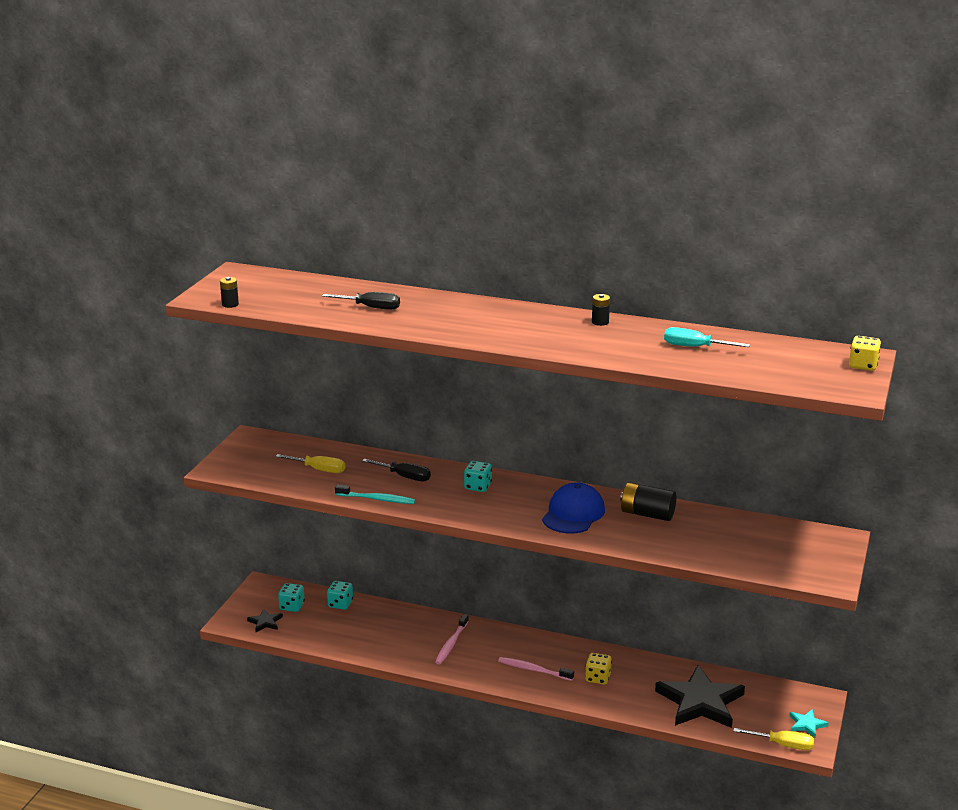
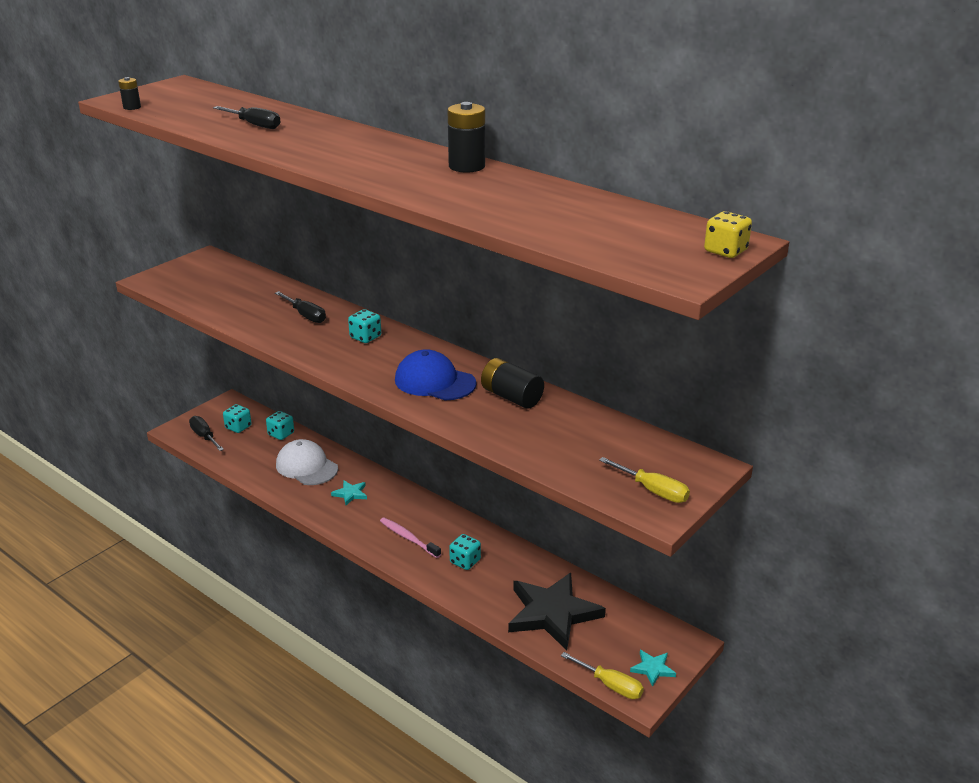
camera: 20 degrees right, 5 degrees up
black star [247,609,283,632] -> black screwdriver [189,416,224,451]
yellow screwdriver [275,454,345,473] -> yellow screwdriver moved to [599,457,690,503]
turquoise toothbrush [335,484,416,504] -> none
pink toothbrush [435,614,469,664] -> turquoise star [331,481,367,505]
blue cap [542,482,605,533] -> blue cap turned 105 degrees counterclockwise [395,349,477,400]
yellow dice [585,653,612,685] -> turquoise dice [449,534,481,570]
black battery [592,294,610,326] -> black battery [448,102,485,173], size x1.85
turquoise screwdriver [664,327,750,347] -> none
none -> white cap [276,439,338,485]

